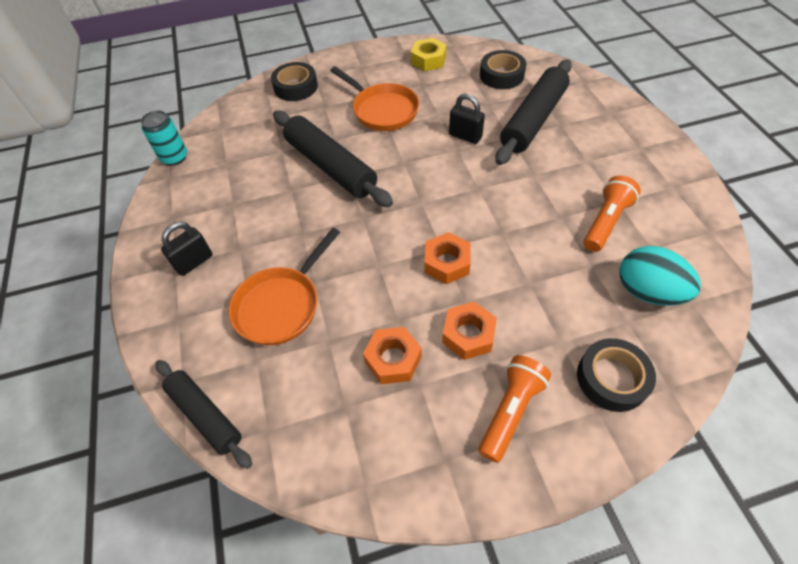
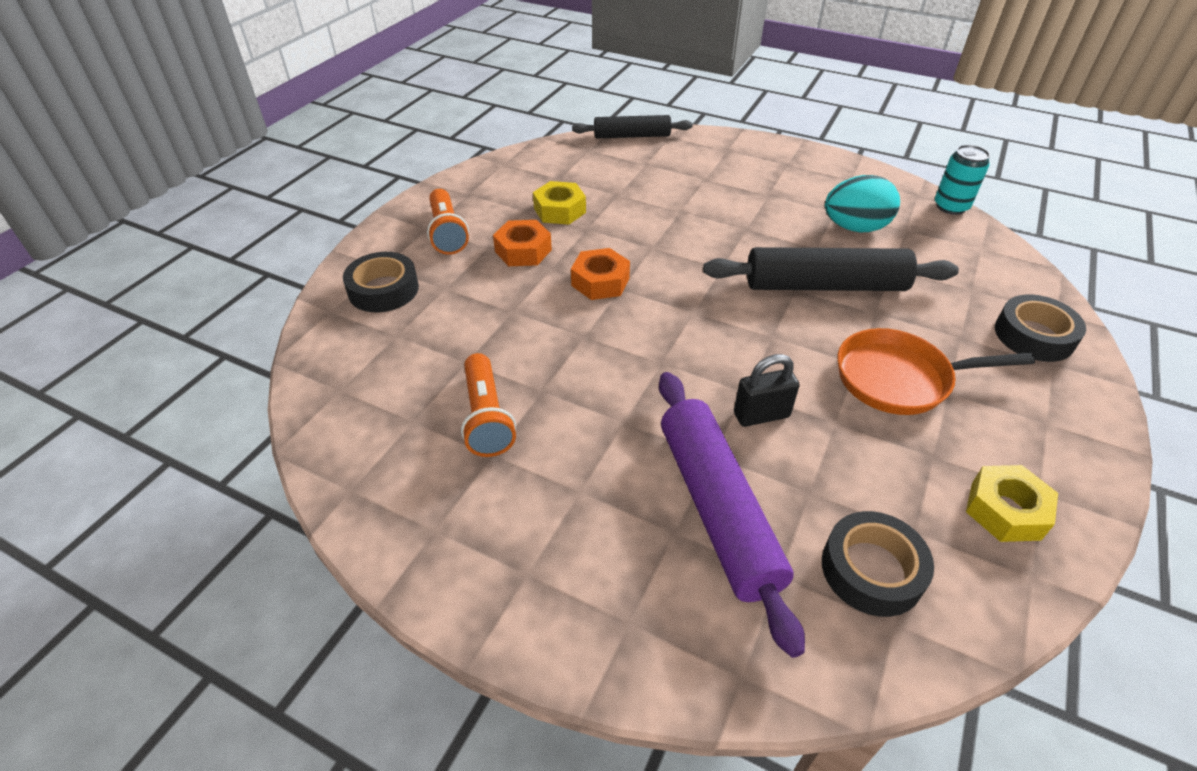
camera: 130 degrees right, 10 degrees down
black padlock [161,222,213,276] -> none
orange pan [229,228,340,345] -> none
orange nut [363,327,422,384] -> yellow nut [533,181,586,225]
black rolling pin [495,60,572,165] -> purple rolling pin [659,372,805,658]
turquoise egg [620,246,701,306] -> turquoise egg moved to [825,175,900,232]

